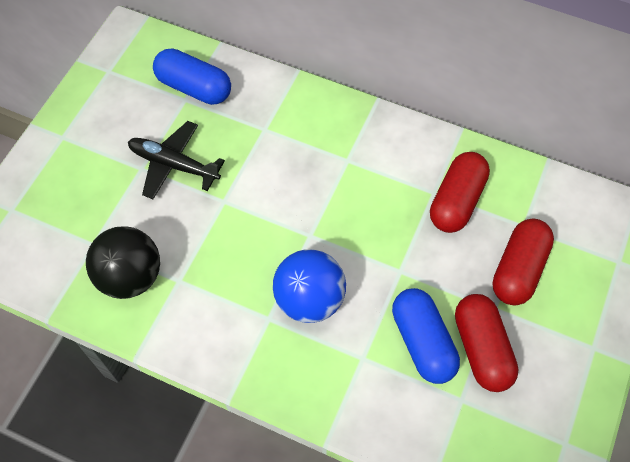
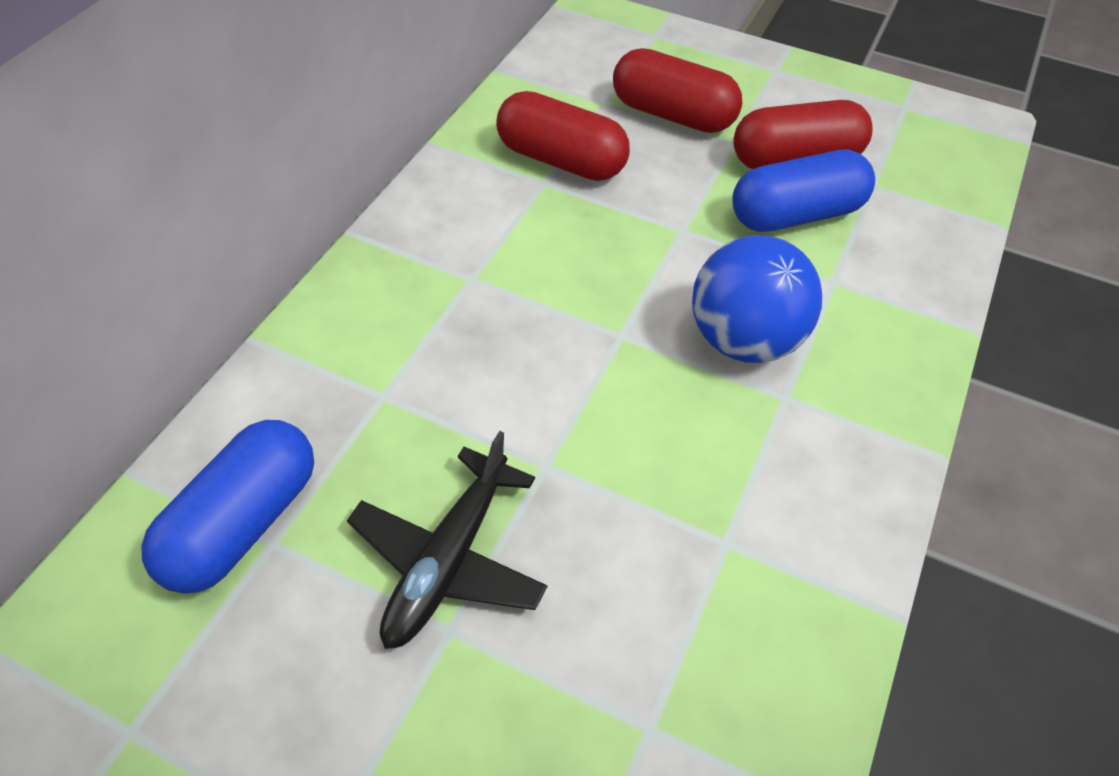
camera: 90 degrees left, 10 degrees down
black ball [86,226,160,299] -> none

